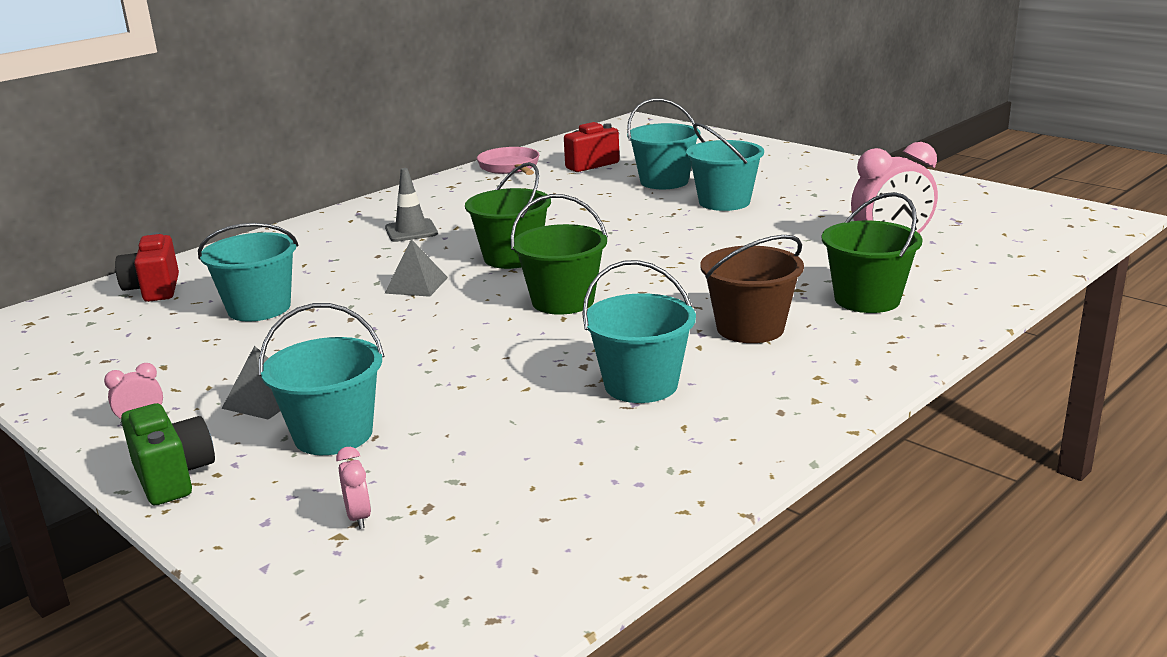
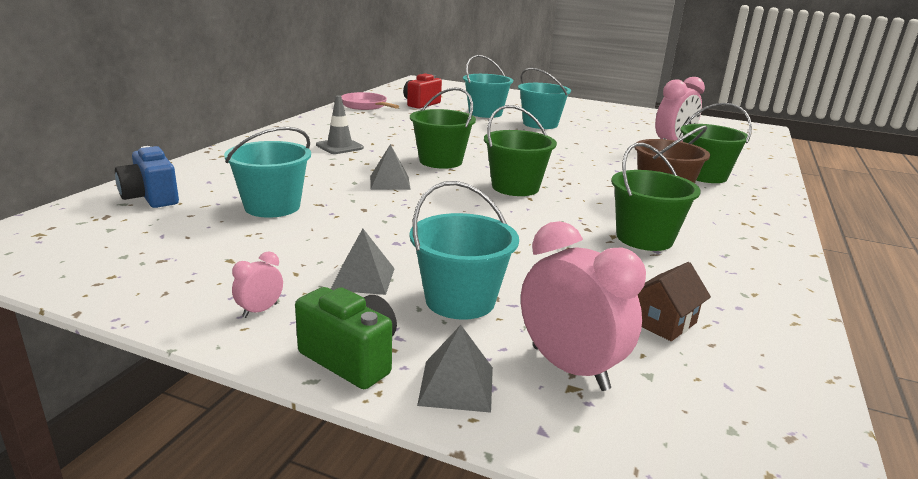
camera: 25 degrees left, 0 degrees up
red camera [115,232,179,302] -> blue camera [115,146,179,208]
pink clock [336,447,371,529] -> pink clock [521,221,646,391], size x2.20
turquoise bucket [582,260,696,403] -> green bucket [611,143,701,251]
none -> grey pyramid [417,325,493,413]
none -> brown house [638,262,711,341]

